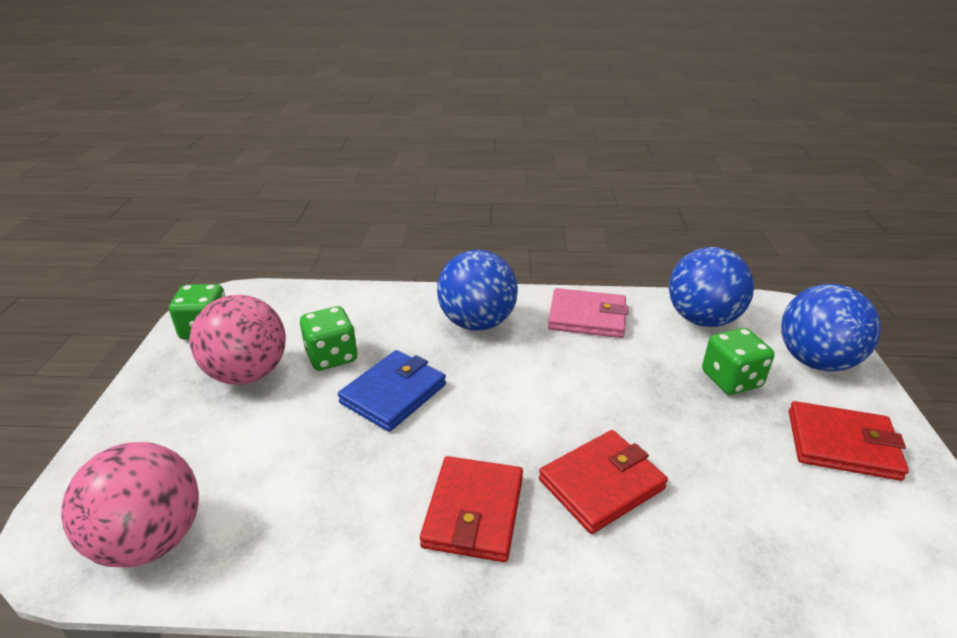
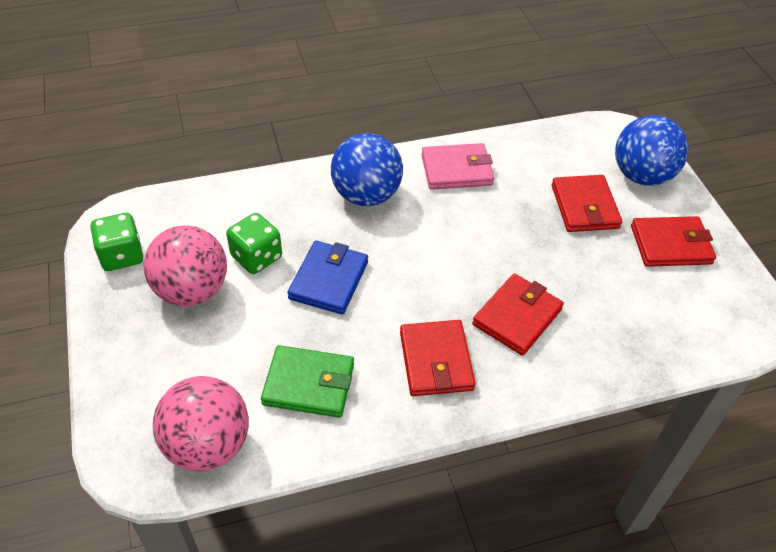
camera: 20 degrees left, 15 degrees up
blue ball [669,247,754,327] -> none
green dice [702,328,774,395] -> red wallet [552,175,622,232]
none -> green wallet [261,345,354,418]

